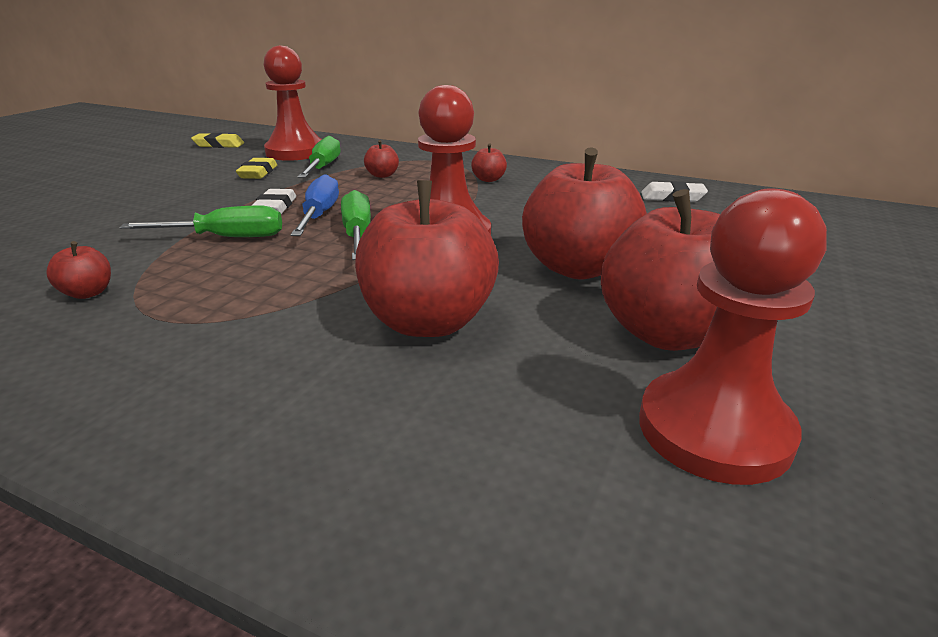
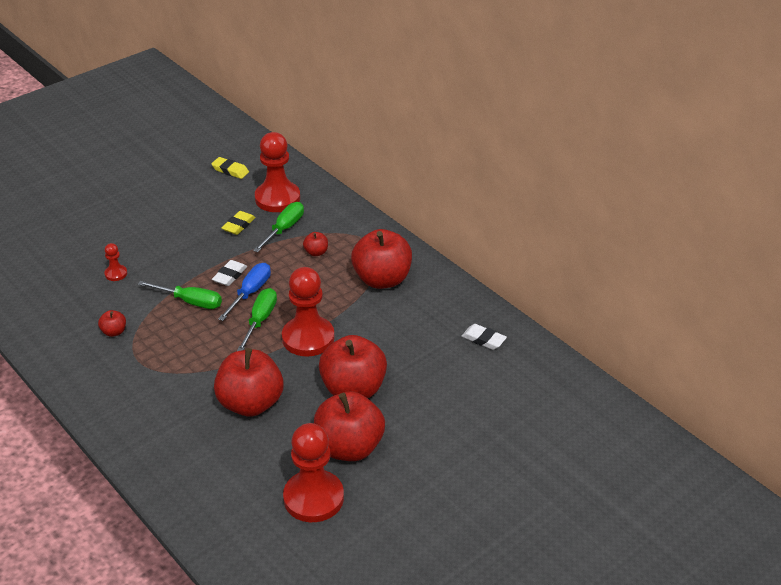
camera: 25 degrees right, 10 degrees up
red apple [471,143,507,182] -> red apple [351,229,412,289], size x2.34
none -> red pawn [104,243,127,281]

